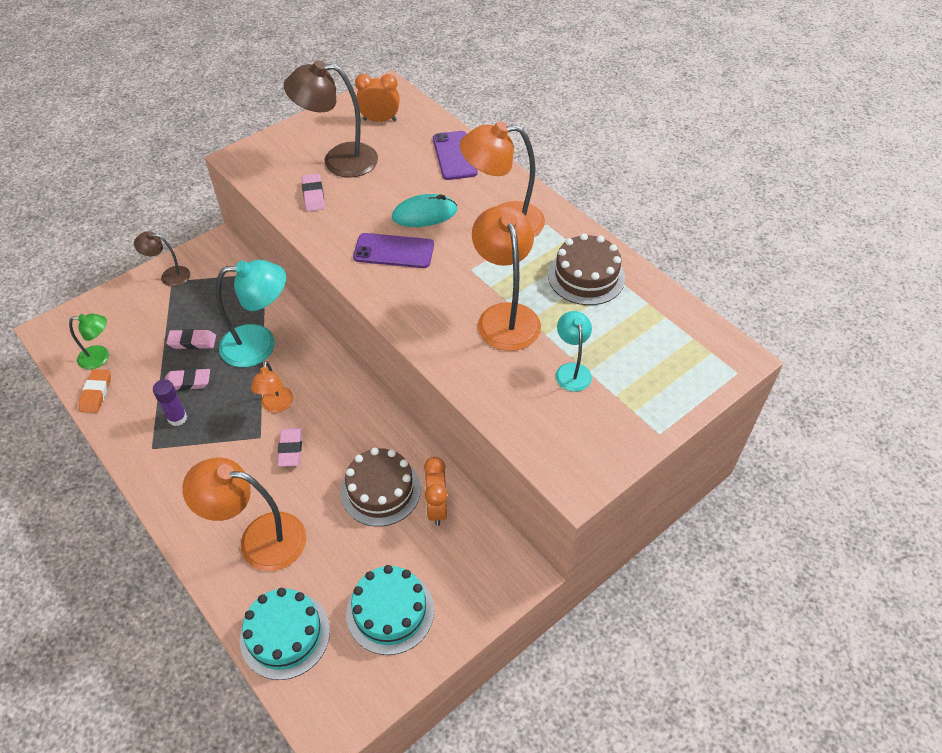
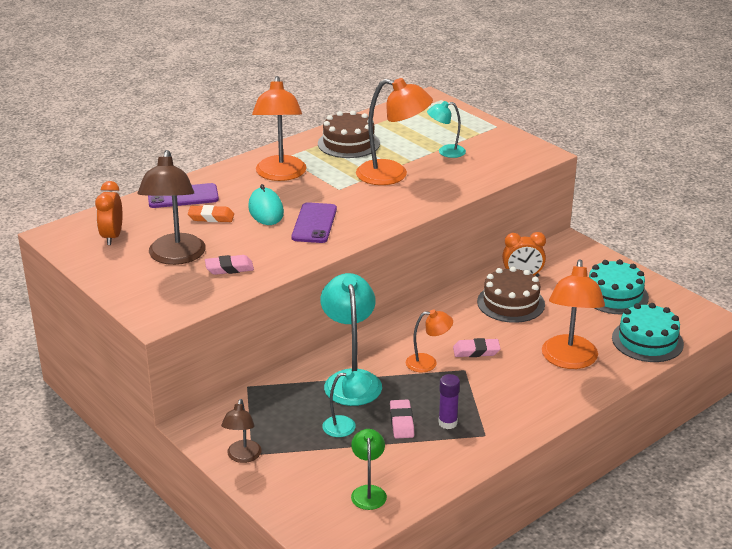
camera: 90 degrees left, 20 degrees down
orange eraser [79,369,111,413] -> orange eraser moved to [188,205,234,222]
pink eraser [166,329,216,349] -> turquoise lamp [322,370,372,437]
orange lamp [472,205,541,351] -> orange lamp turned 150 degrees counterclockwise [356,78,433,185]

